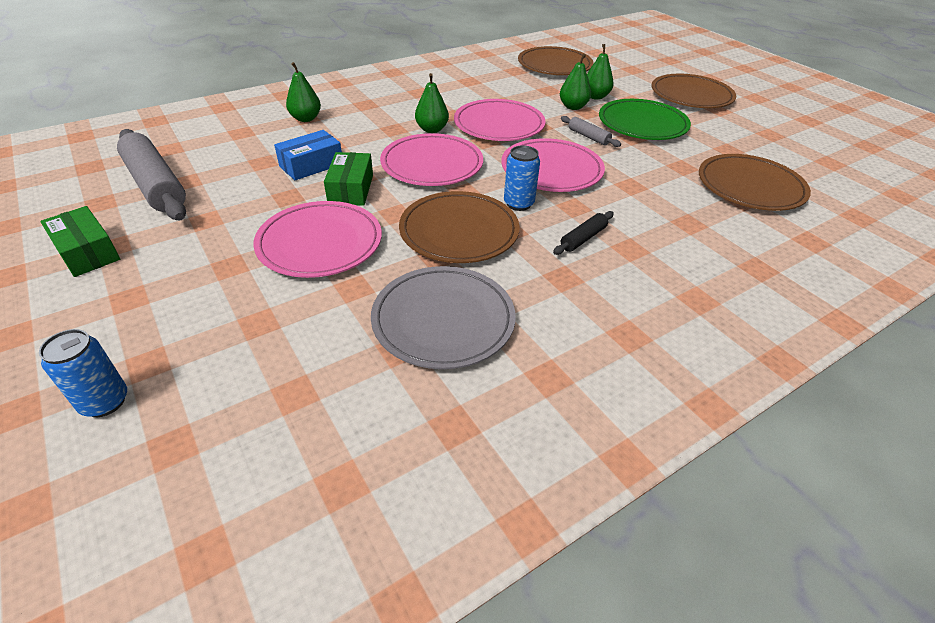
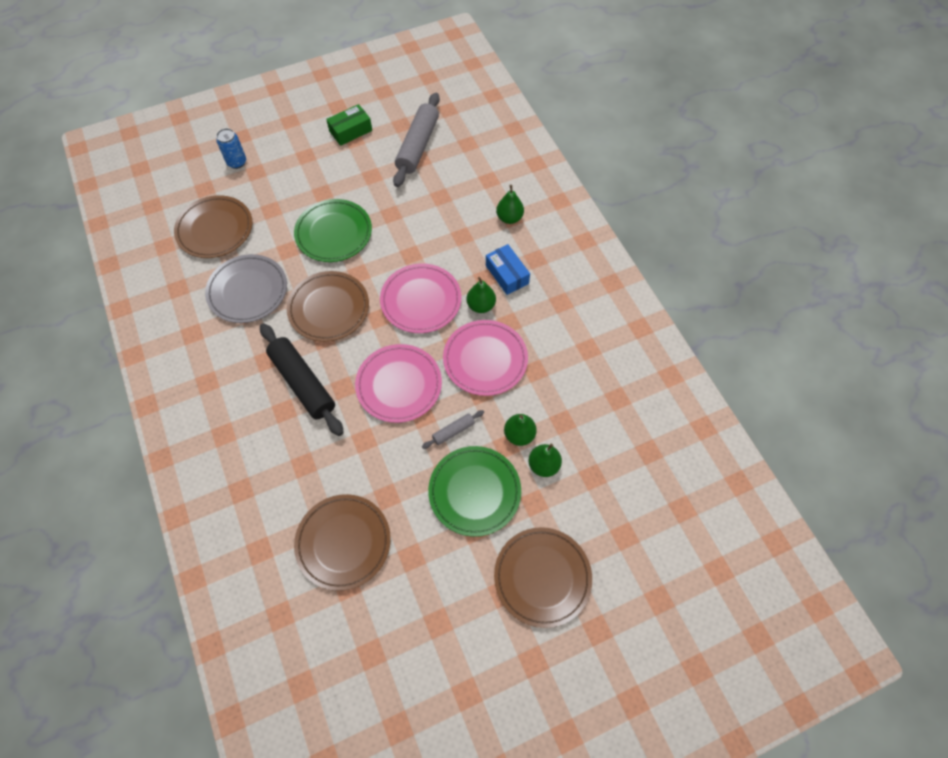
camera: 100 degrees right, 20 degrees up
grey rolling pin [117,129,186,220] -> grey rolling pin turned 45 degrees counterclockwise [393,92,440,187]
pink plate [253,201,382,278] -> green plate [294,199,372,262]
blue box [274,130,342,180] -> blue box moved to [486,244,530,295]
green box [324,152,373,206] -> none
blue can [504,145,540,211] -> none
brown plate [518,46,594,75] -> brown plate moved to [174,195,252,258]
black rolling pin [553,211,614,255] -> black rolling pin [260,323,344,436], size x2.15

